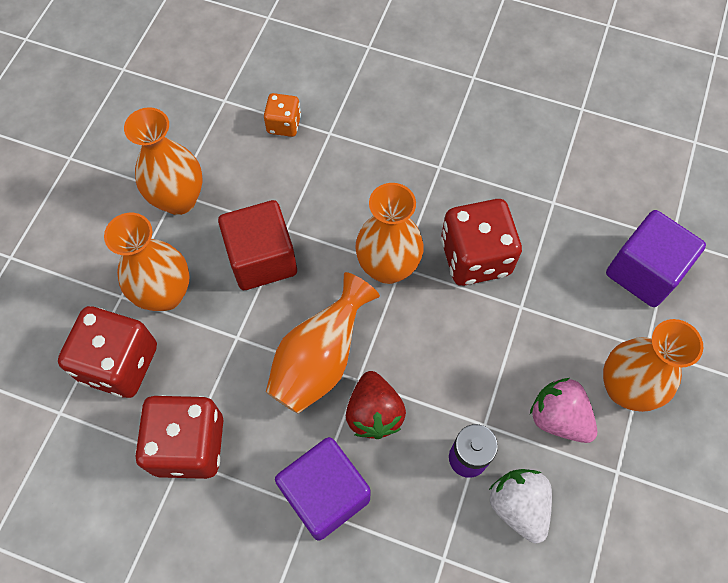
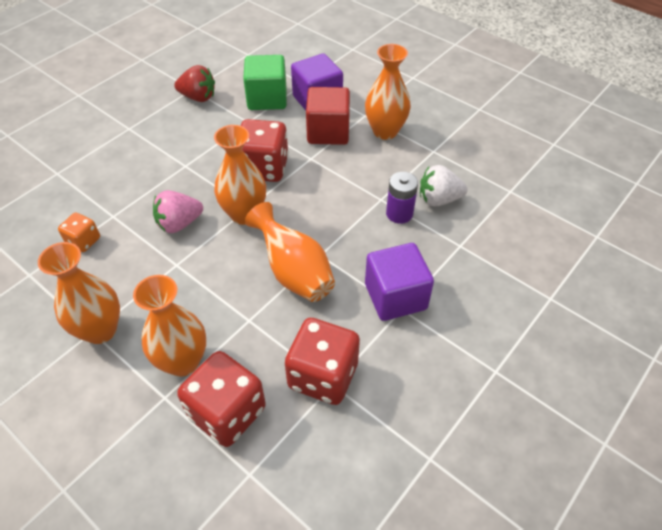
camera: 70 degrees left, 15 degrees down
red cube [218,200,297,290] -> red cube moved to [306,87,350,145]
red strawberry [346,371,406,439] -> red strawberry moved to [174,65,215,102]
pink strawberry [530,378,597,443] -> pink strawberry moved to [153,190,203,233]
none -> green cube [243,55,287,110]

